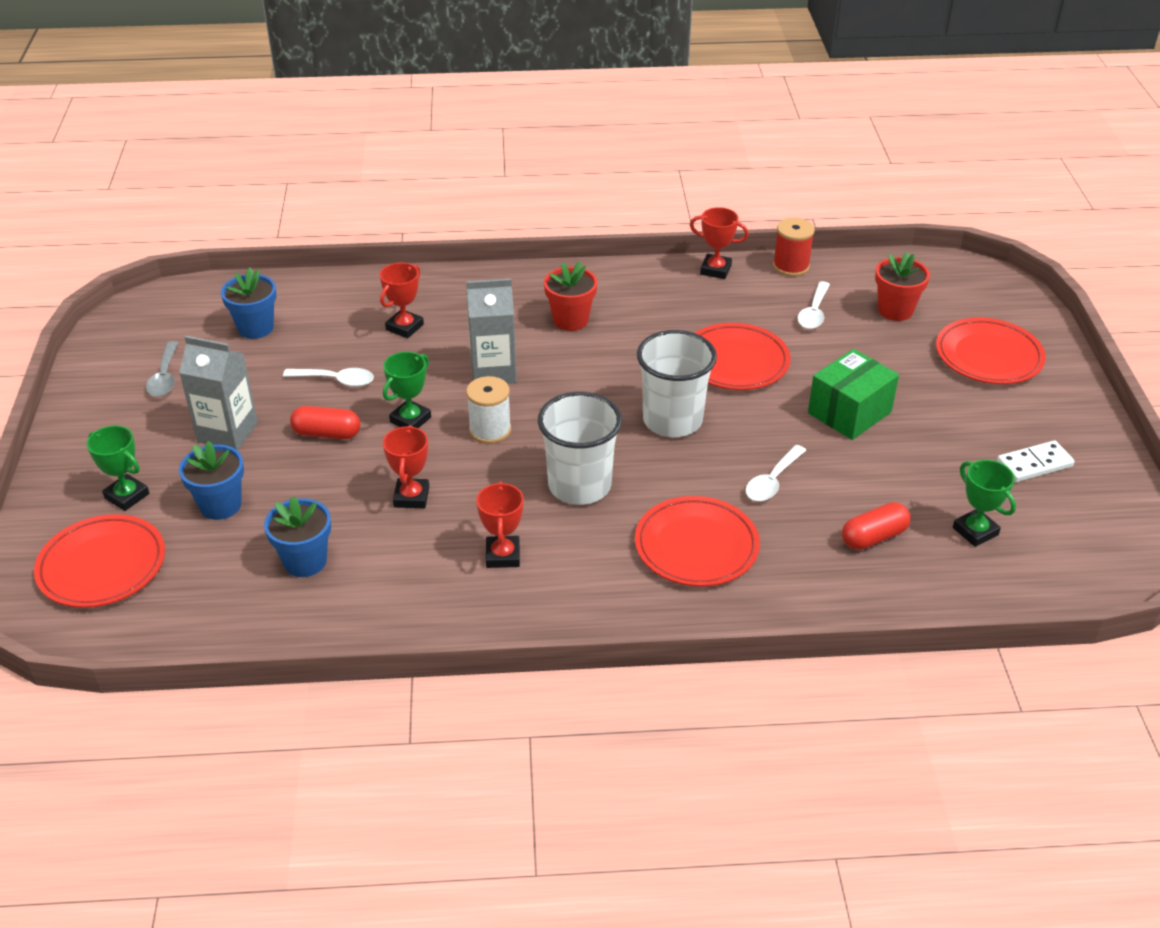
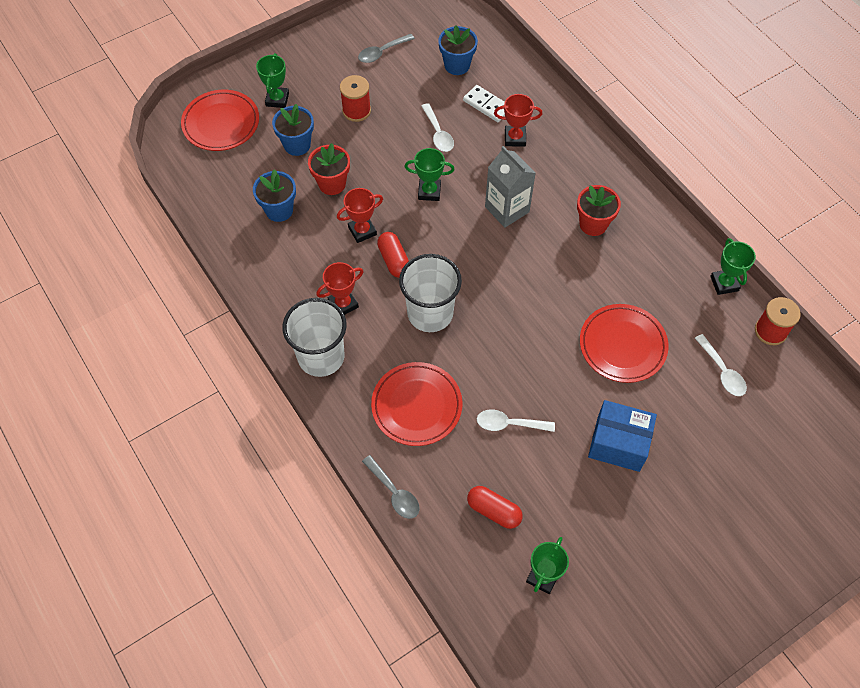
camera: 60 degrees right, 20 degrees up
grey carton [179,336,258,450] -> red spool [340,75,371,122]
red capsule [290,406,360,439] -> red capsule moved to [377,232,409,278]
white spool [466,376,511,444] -> none
white cup [637,330,717,437] -> white cup moved to [282,298,347,377]
red trophy [690,207,749,279] -> green trophy [710,238,756,295]
white spoon [797,281,830,329] -> white spoon turned 105 degrees counterclockwise [695,334,747,396]
green box [808,349,899,440] -> blue box [588,400,657,472]
red flower pot [875,252,930,321] -> red flower pot moved to [308,143,350,195]
red plate [936,317,1046,384] -> none
white domino [997,441,1075,482] -> white domino moved to [463,85,505,122]
none -> grey spoon [362,455,420,519]

